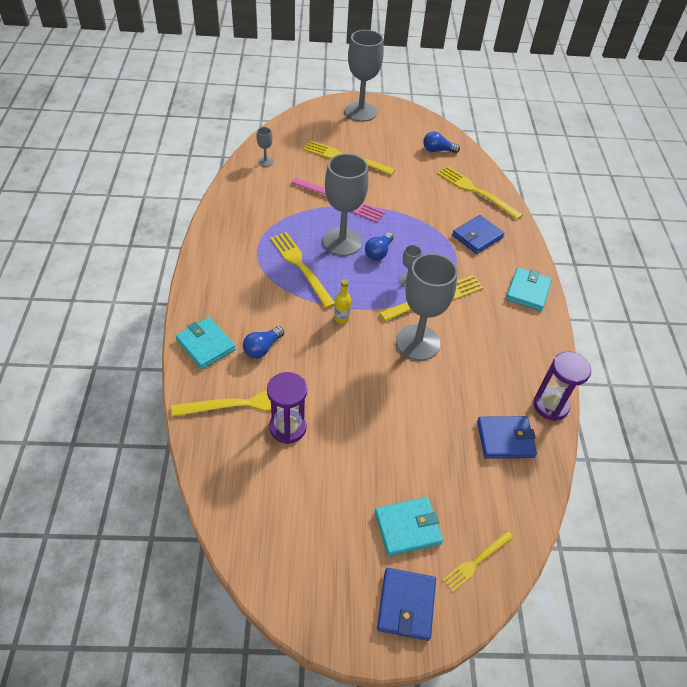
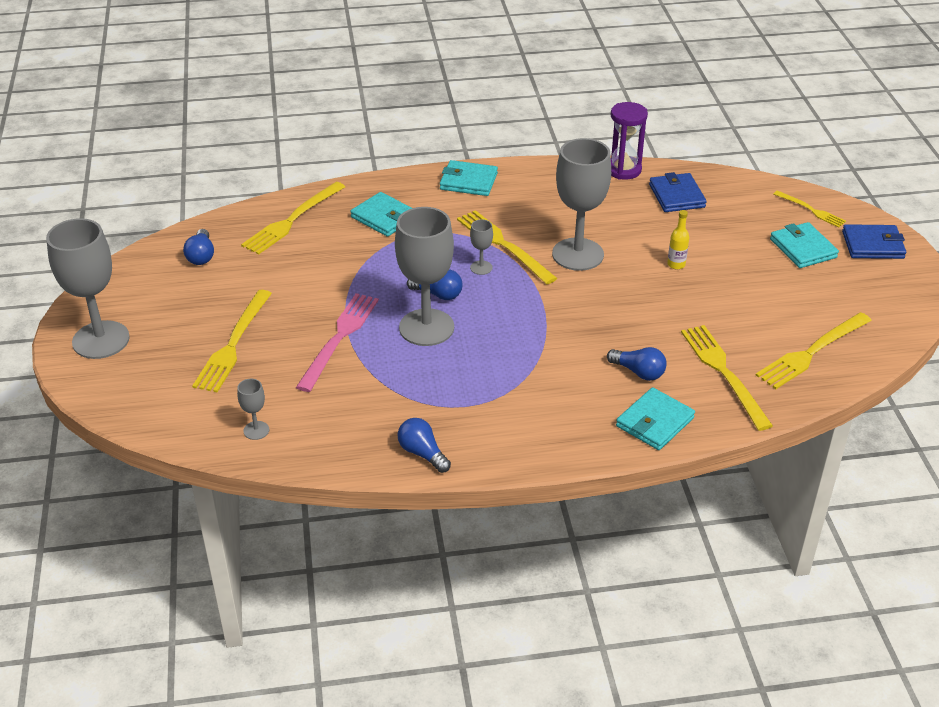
camera: 95 degrees left, 10 degrees down
purple hourglass [267,372,307,444] -> none
yellow fork [270,232,335,308] -> yellow fork moved to [756,312,872,389]
yellow bottle [334,279,351,324] -> yellow bottle moved to [667,210,689,269]
blue wallet [452,215,505,254] -> turquoise wallet [351,192,412,237]
none -> blue light bulb [398,418,451,473]

